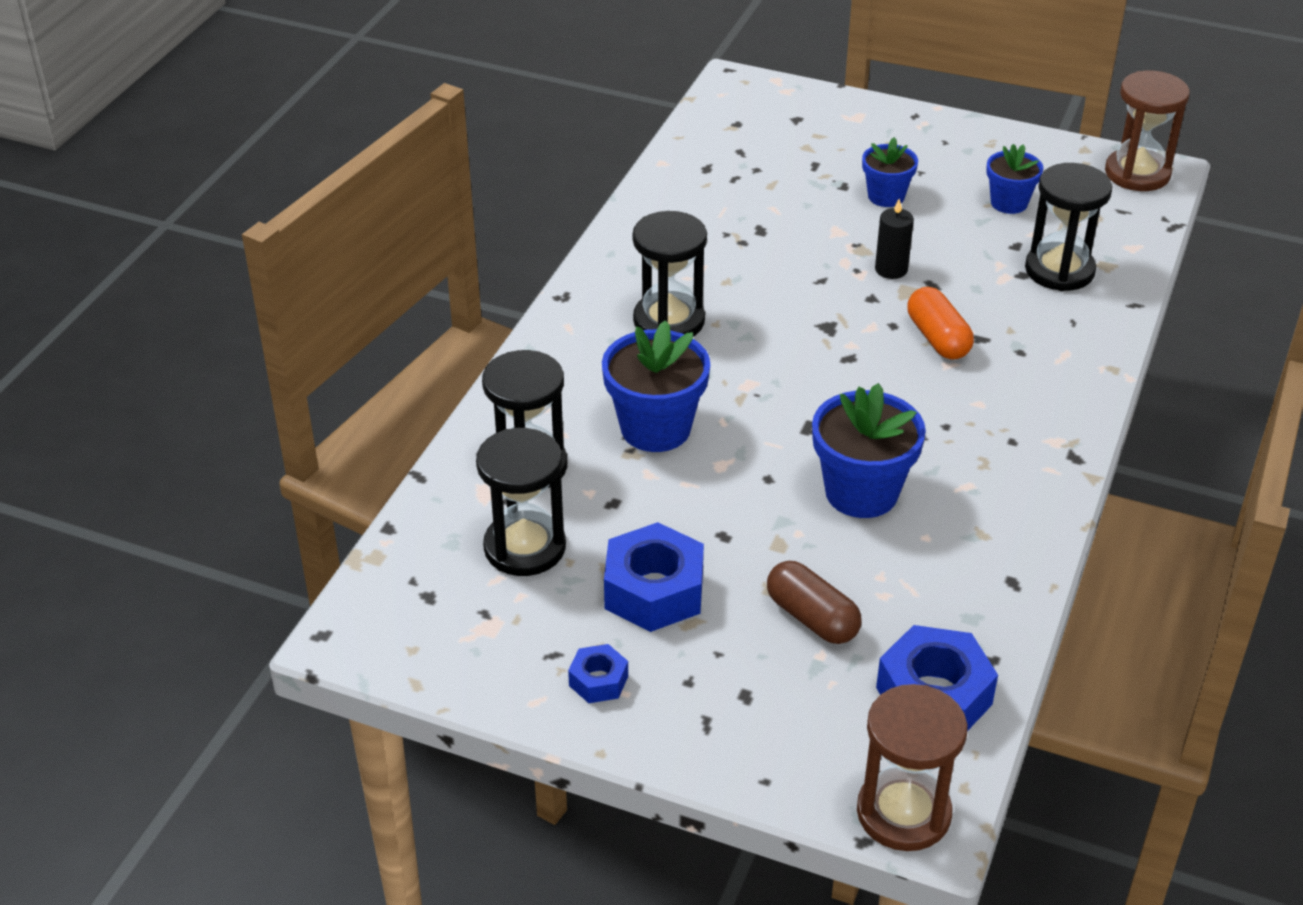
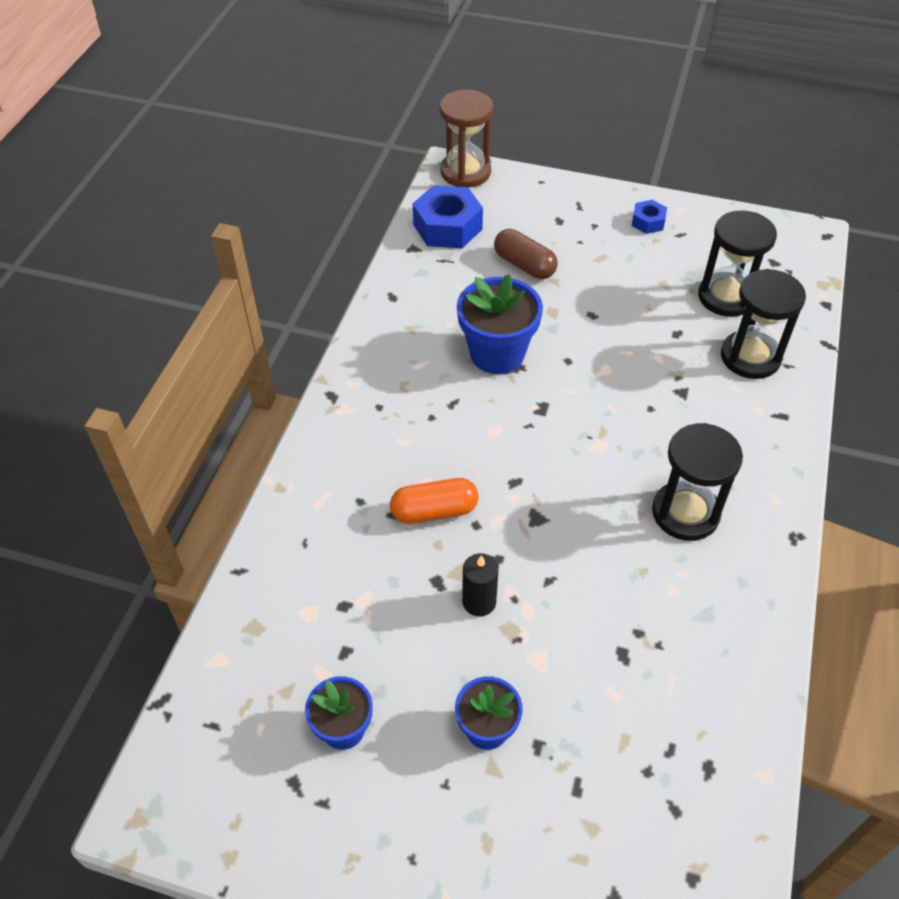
camera: 175 degrees right, 10 degrees up
blue flower pot [602,320,710,452] -> none
blue nut [604,522,704,632] -> none
orange capsule [907,287,974,360] -> orange capsule turned 75 degrees counterclockwise [390,478,479,524]
black hourglass [1025,163,1112,291] -> none
brown hourglass [1105,71,1190,191] -> none

